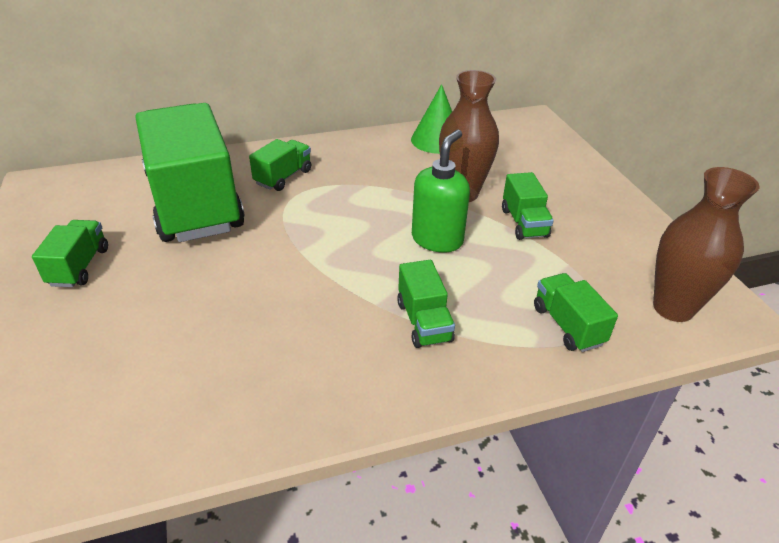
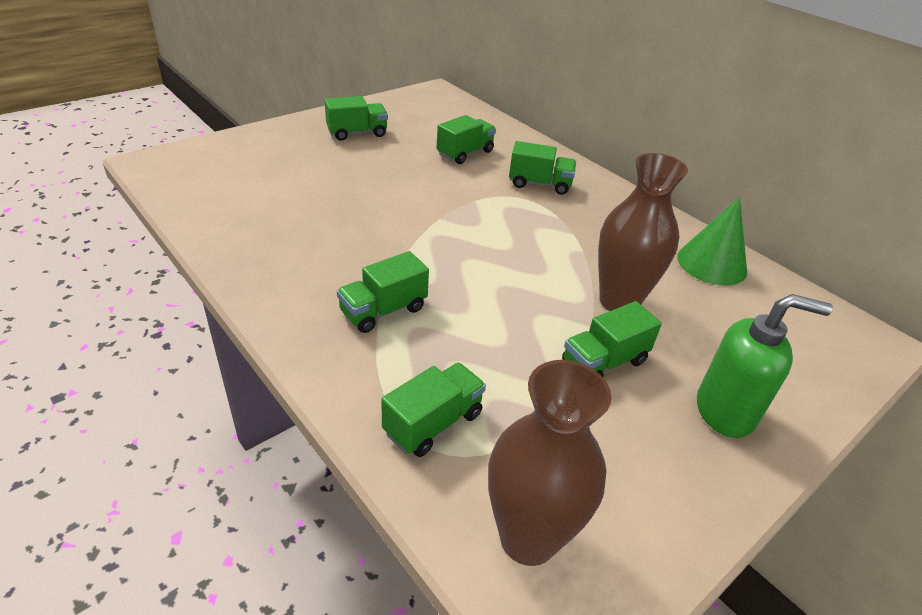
camera: 65 degrees right, 0 degrees up
green truck [135,103,245,242] -> green truck [437,115,496,164], size x0.41
green soap dispenser [412,130,470,253] -> green soap dispenser moved to [697,294,833,438]

